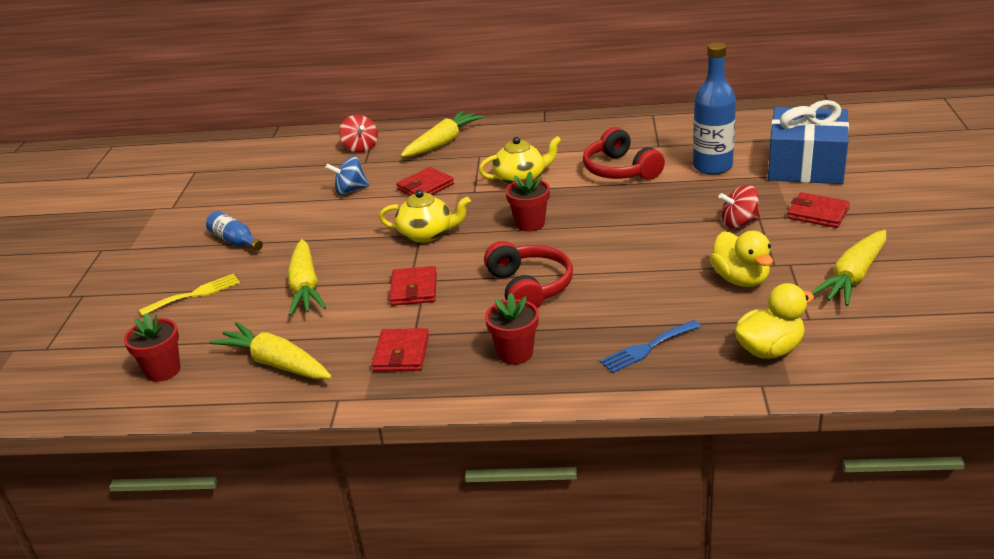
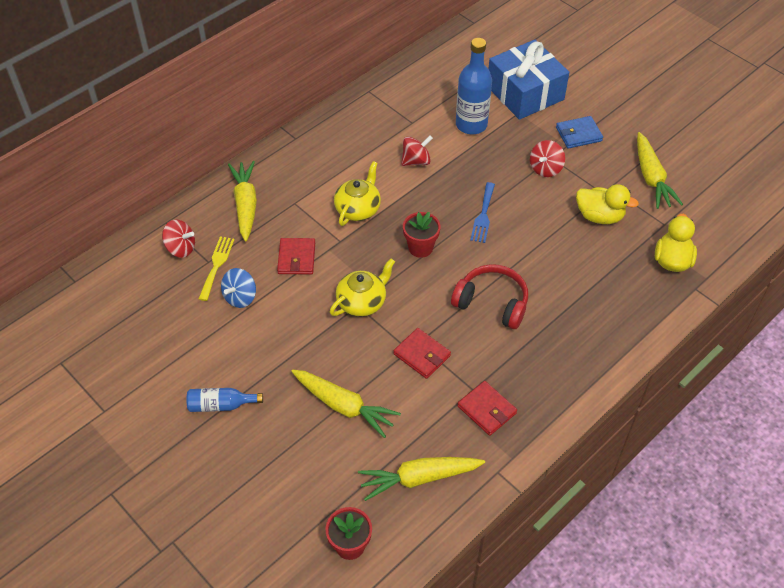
camera: 50 degrees left, 20 degrees up
yellow fork [139,274,240,316] -> yellow fork moved to [199,236,235,301]
red flower pot [485,293,539,364] -> none
red headphones [583,127,665,180] -> red spinning top [401,135,433,166]
blue fork [600,320,701,373] -> blue fork moved to [470,182,495,243]
red wallet [787,192,850,228] -> blue wallet [556,116,603,149]

